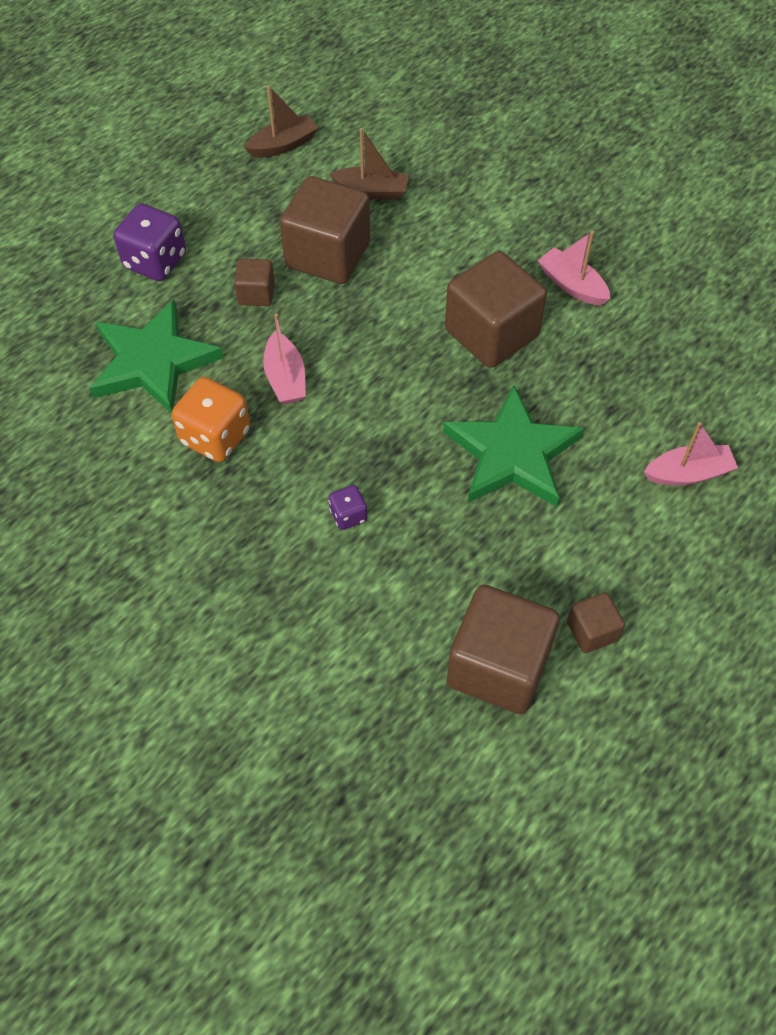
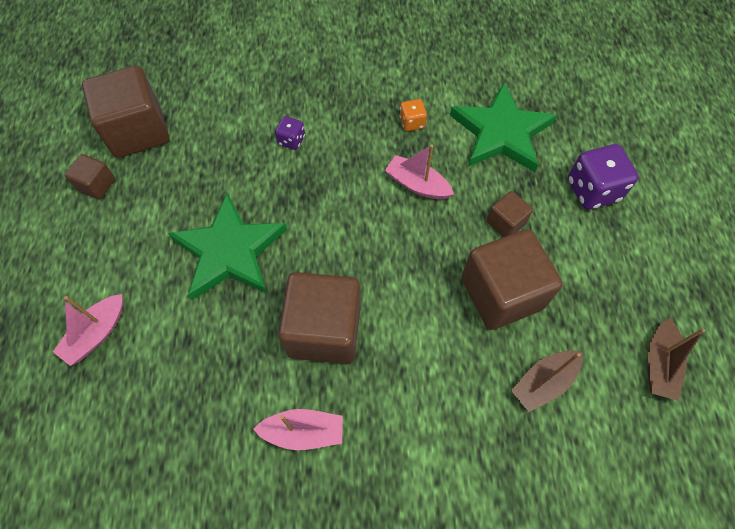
camera: 135 degrees right, 5 degrees up
orange dice [171,377,250,462] -> orange dice [399,99,427,131], size x0.53

